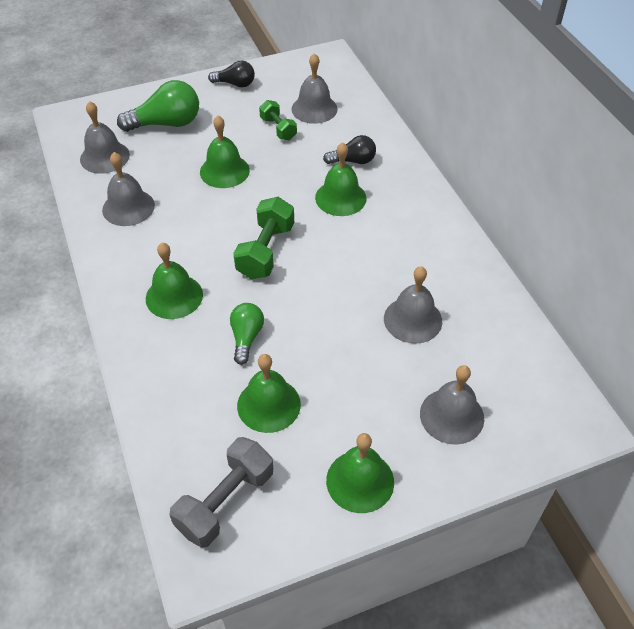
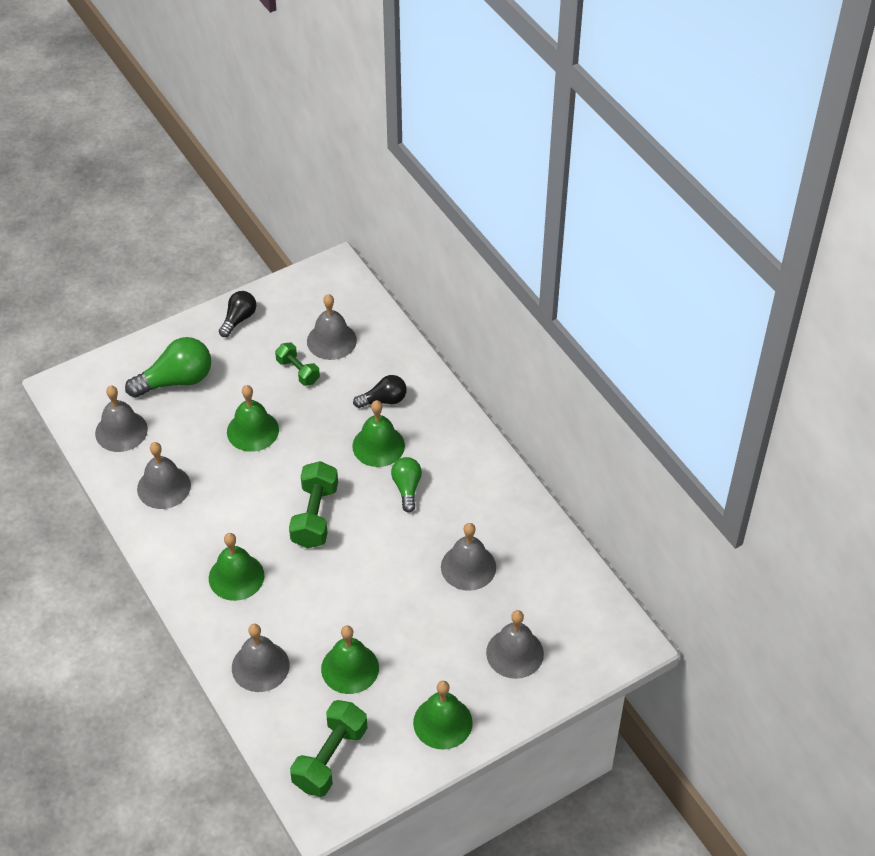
camera: 10 degrees left, 0 degrees up
grey dumbbell [169,437,273,548] -> green dumbbell [290,700,367,797]
black light bulb [208,61,255,87] -> black light bulb turned 60 degrees counterclockwise [219,291,256,337]
green light bulb [230,303,264,365] -> green light bulb moved to [391,457,422,512]
none -> grey bell [232,624,290,692]

